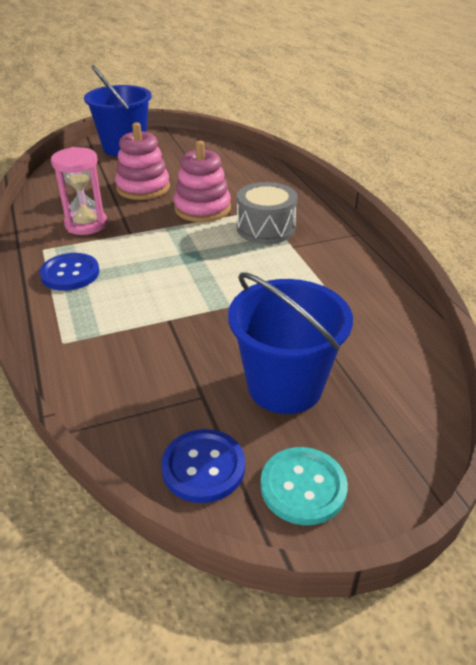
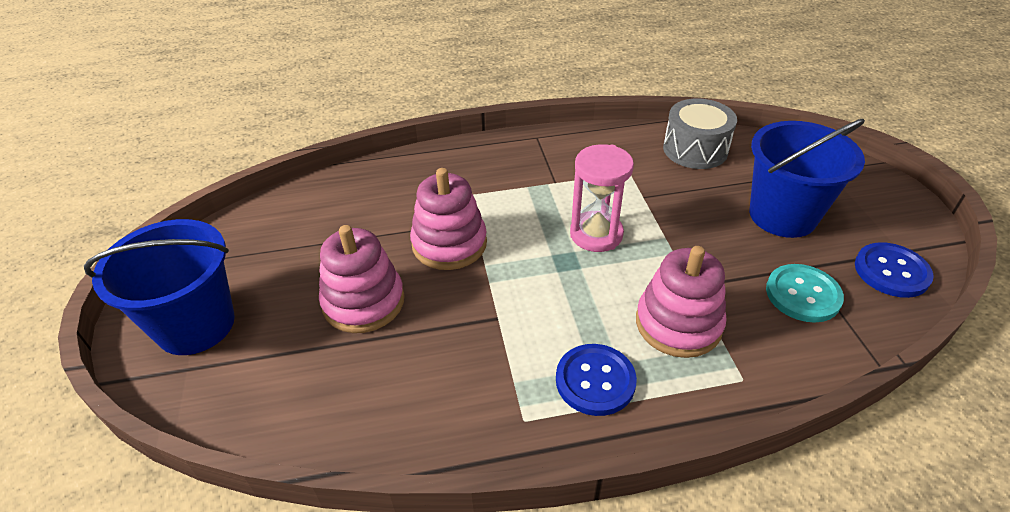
camera: 80 degrees left, 5 degrees up
pink hourglass [51,147,107,235] -> pink hourglass moved to [570,144,634,252]
grey drum [237,182,297,244] -> grey drum moved to [663,99,737,169]
turquoise button [260,447,348,525] -> turquoise button moved to [766,264,844,323]
none -> pink stacking toy [636,246,726,358]

